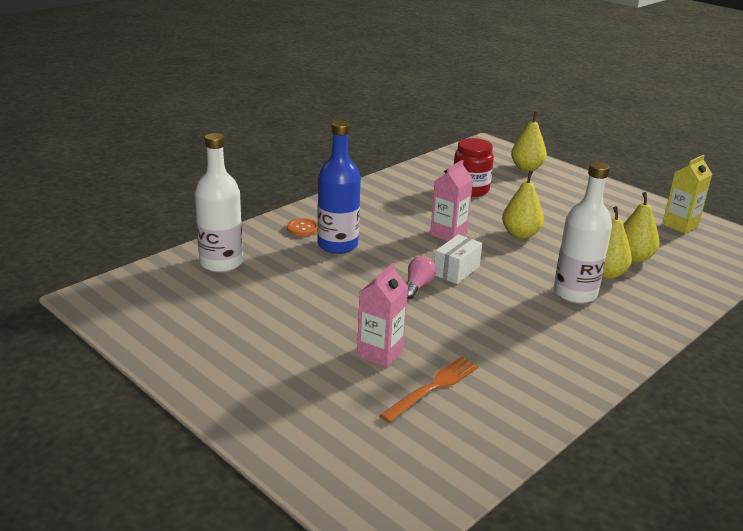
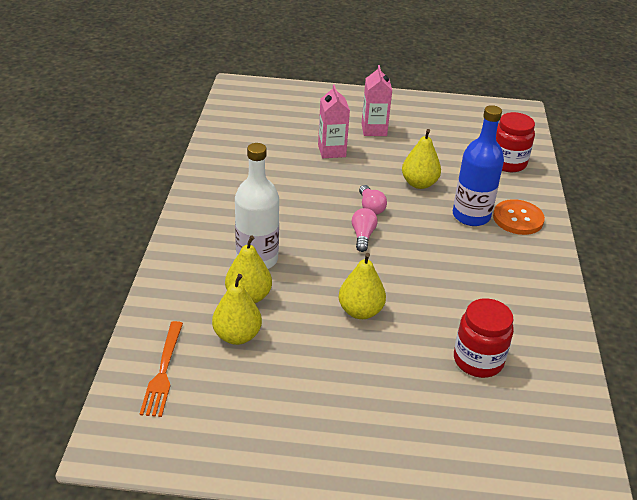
camera: 140 degrees right, 10 degrees up
white bottle [195,133,243,272] -> red jar [496,112,535,172]
orange button [287,218,317,237] -> orange button [493,199,545,235], size x1.58
orange fork [380,357,479,423] -> orange fork moved to [140,321,183,417]
pink carton [430,160,473,241] -> pink carton moved to [361,65,392,136]
white box [434,234,482,284] -> pink light bulb [352,208,378,252]
yellow pear [511,112,547,171] -> yellow pear moved to [402,129,441,189]
yellow carton [662,155,712,234] -> none

